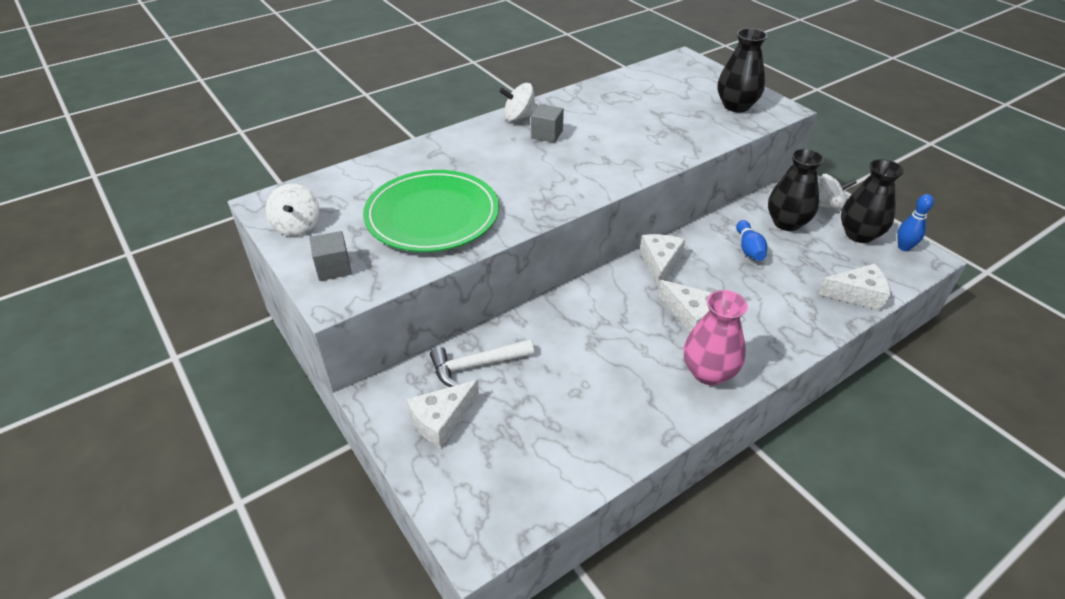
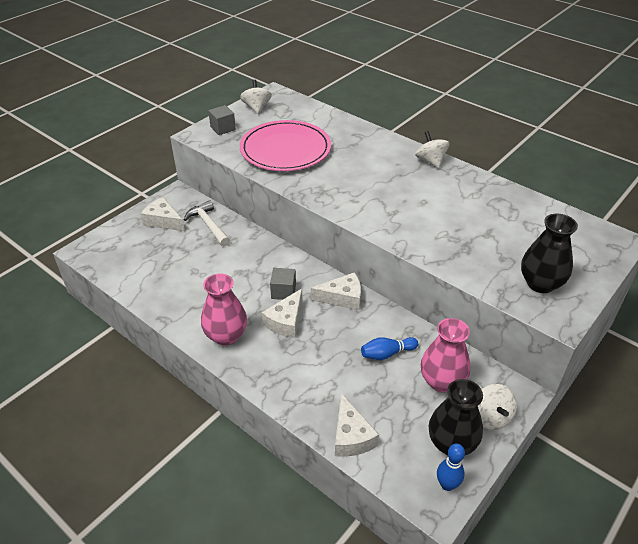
camera: 75 degrees right, 0 degrees up
white spinning top [266,184,319,236] -> white spinning top turned 105 degrees clockwise [240,80,272,114]
green plate [363,170,499,252] -> pink plate [240,120,331,171]
grey cube [531,104,564,143] -> grey cube moved to [270,268,296,300]
black vase [768,148,824,231] -> pink vase [421,318,470,393]

